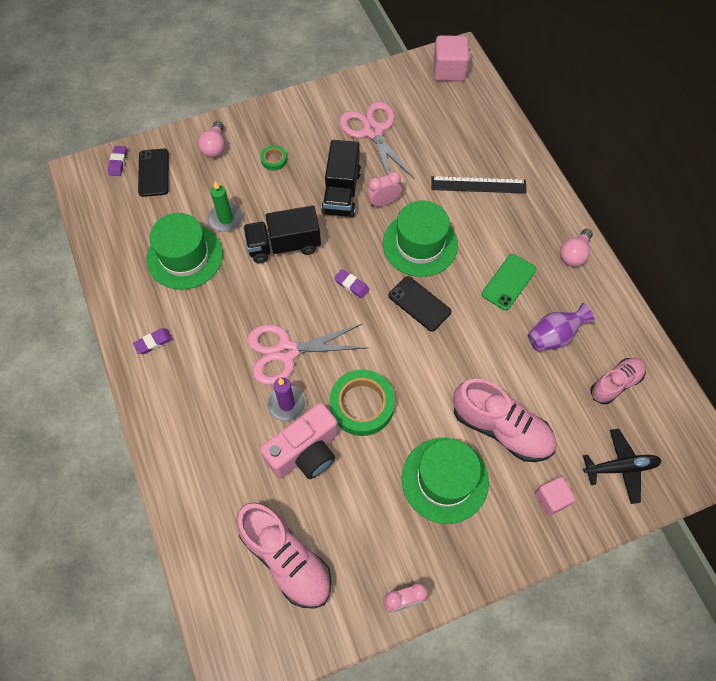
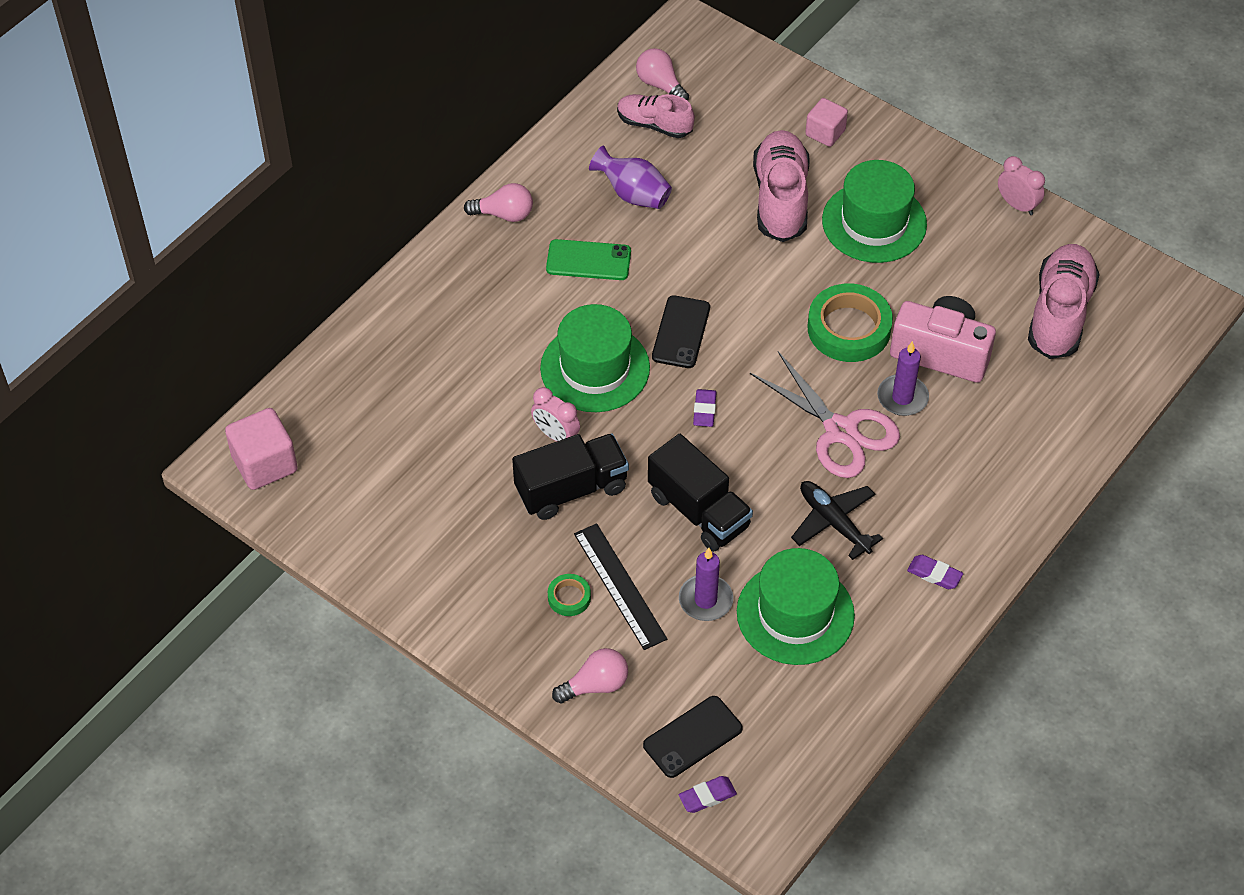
camera: 120 degrees left, 10 degrees down
green candle [208,181,243,232] -> purple candle [679,548,733,621]
pink scissors [340,101,414,178] -> none
black ruler [432,176,527,193] -> black ruler moved to [574,523,667,650]
black plane [583,429,662,504] -> black plane moved to [791,481,883,560]
none -> pink light bulb [636,48,689,101]

